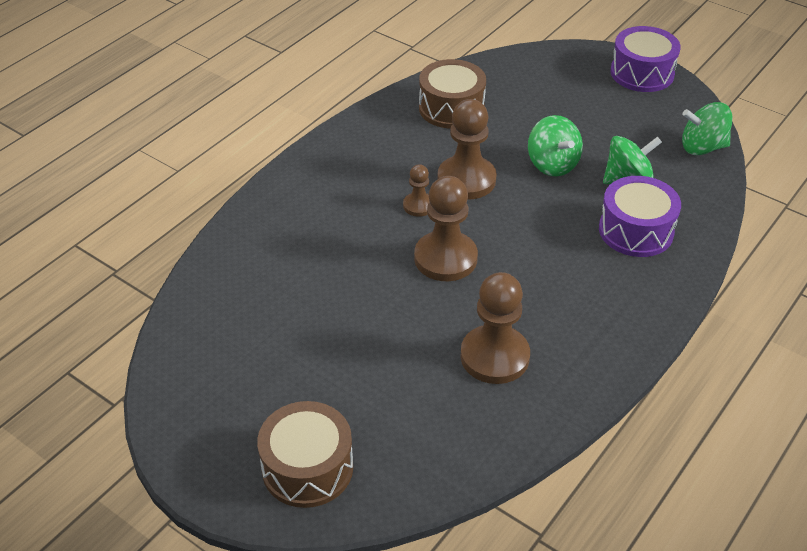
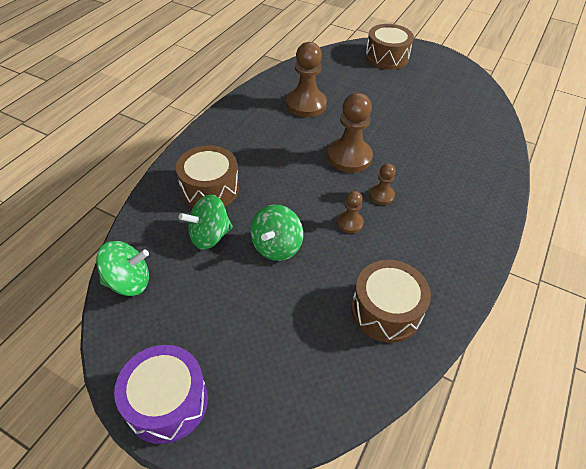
camera: 170 degrees right, 5 degrees up
brown pawn [437,99,497,199] -> brown pawn [337,191,364,233], size x0.52
green spinning top [528,115,583,176] -> green spinning top turned 120 degrees counterclockwise [250,205,303,261]
purple drum [599,176,681,257] -> brown drum [176,145,239,207]

